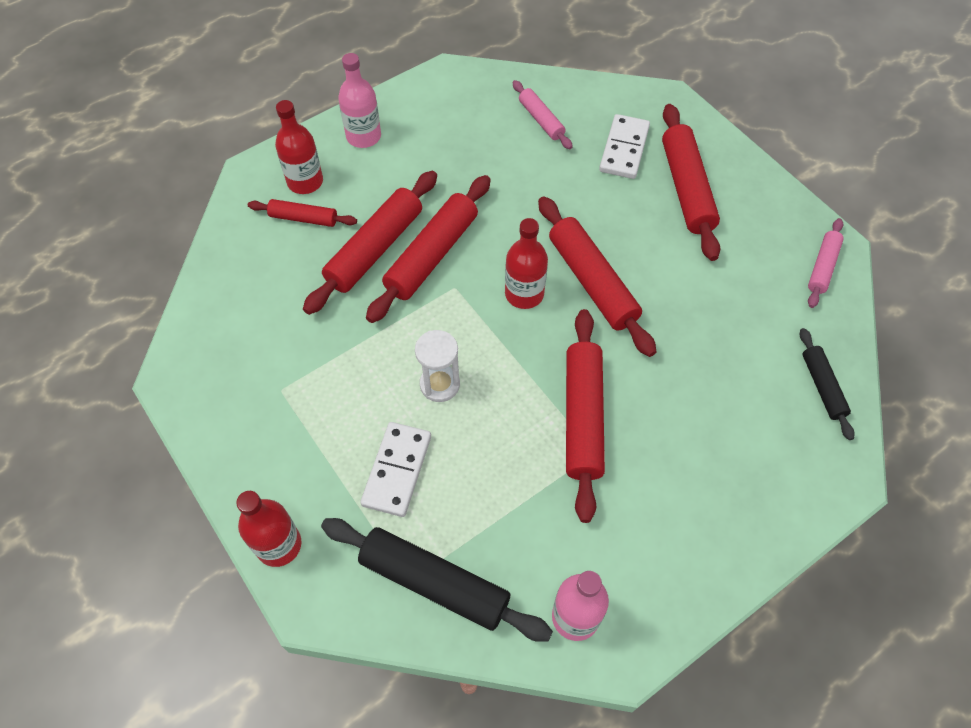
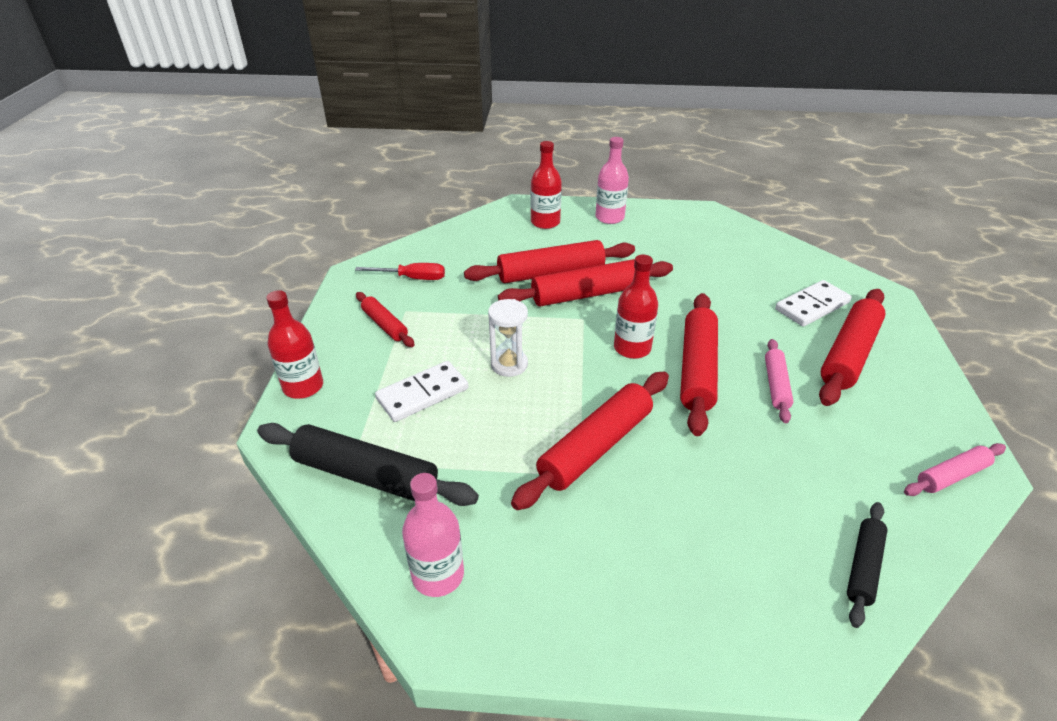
camera: 40 degrees right, 20 degrees down
red rolling pin [248,199,357,227] -> red rolling pin moved to [356,292,414,347]
black rolling pin [321,518,553,642] -> black rolling pin turned 45 degrees counterclockwise [257,423,479,506]
pink rolling pin [513,80,573,149] -> pink rolling pin moved to [765,339,794,423]
none -> red screwdriver [355,263,445,280]

